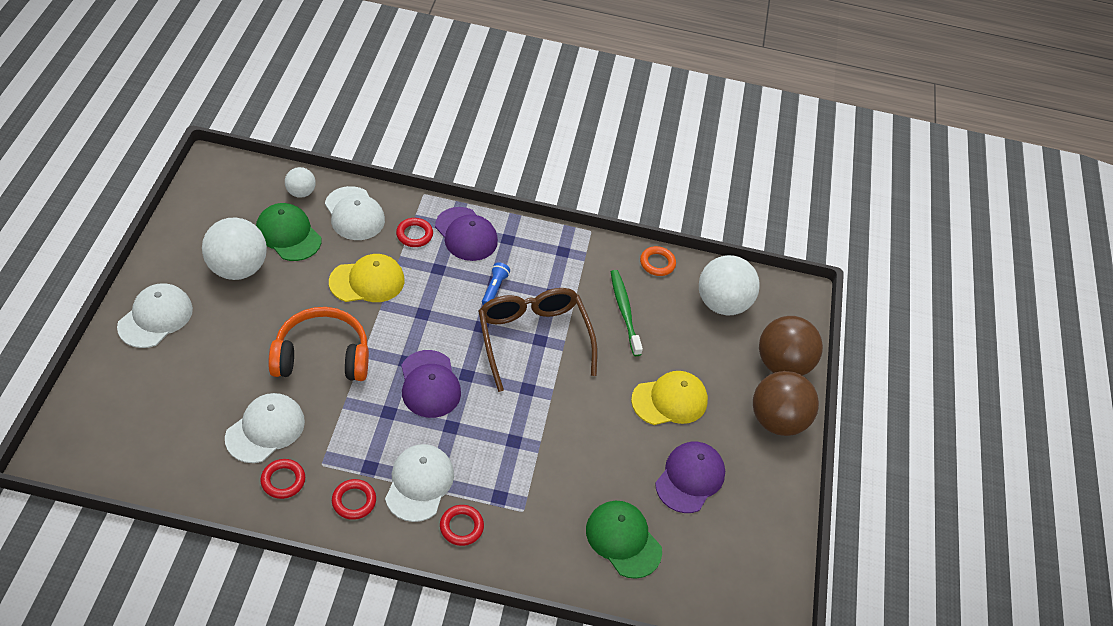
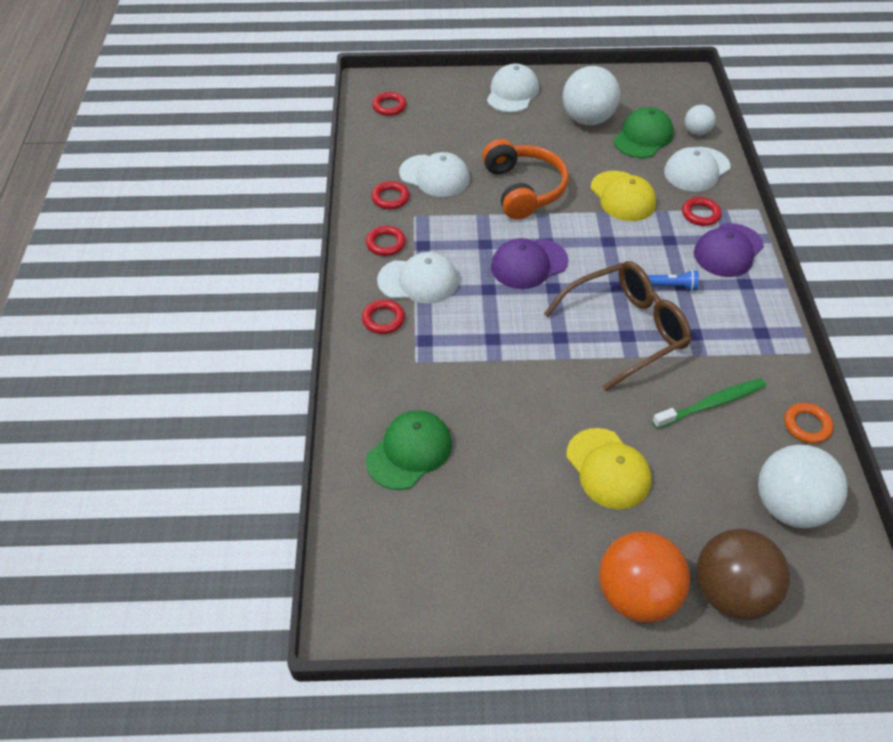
camera: 85 degrees right, 0 degrees up
white cap [117,284,193,348] -> white cap turned 90 degrees counterclockwise [487,64,539,113]
purple cap [655,442,725,513] -> none
brown ball [753,371,819,436] -> orange ball [599,531,690,623]
none -> red ring [372,92,407,116]

